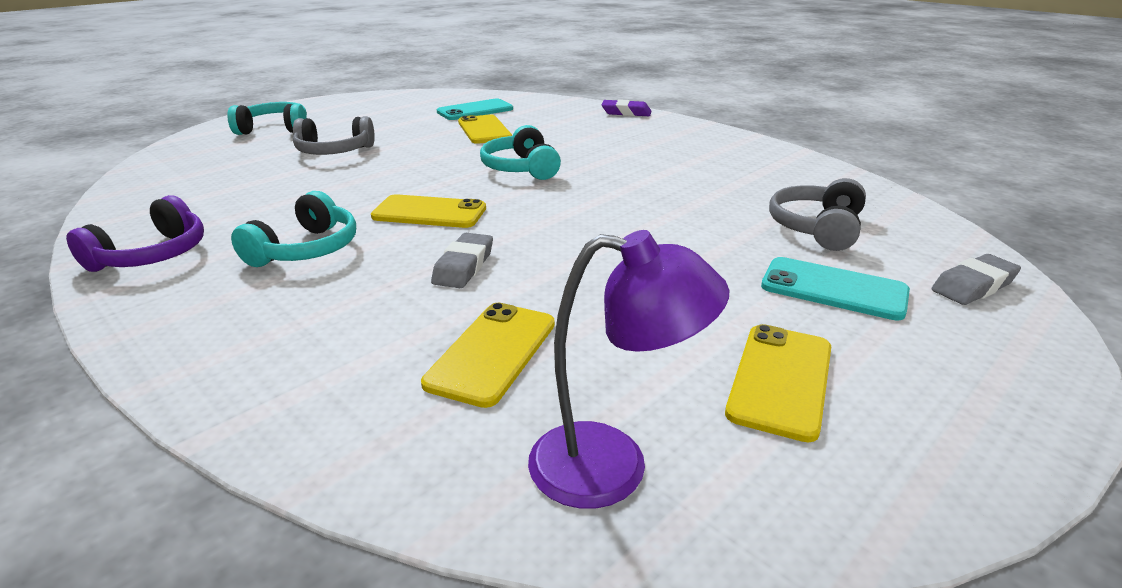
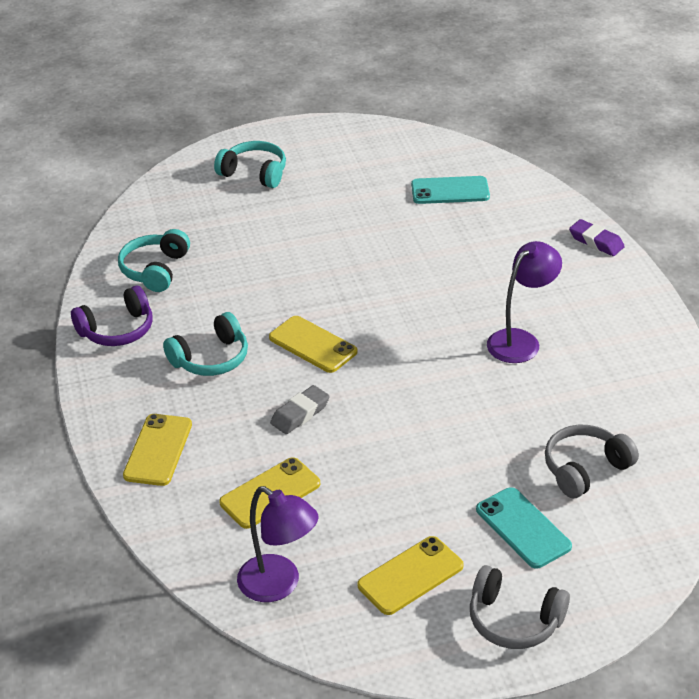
camera: 30 degrees right, 10 degrees up
grey headphones [293,116,375,155] -> grey headphones moved to [470,565,570,649]
yellow phone [458,114,512,144] -> yellow phone moved to [123,414,192,486]
turquoise headphones [480,125,561,180] -> turquoise headphones moved to [118,229,190,292]
grey eraser [931,254,1021,305] -> none
none -> purple lamp [487,241,562,363]

